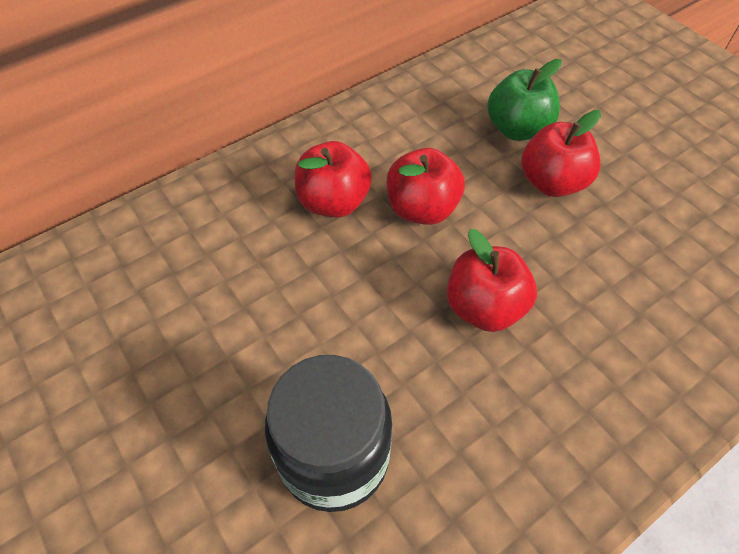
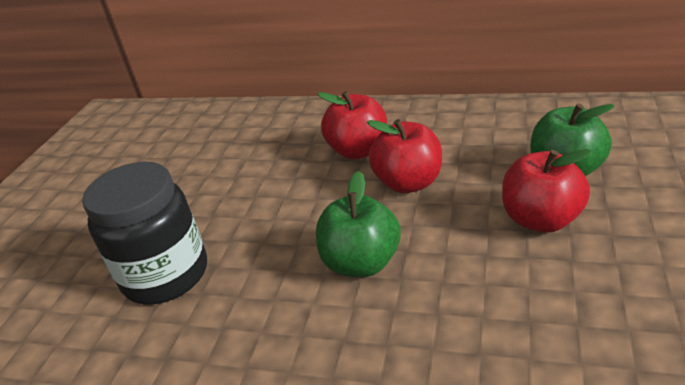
camera: 55 degrees right, 20 degrees down
red apple [447,229,537,332] -> green apple [316,171,401,277]

